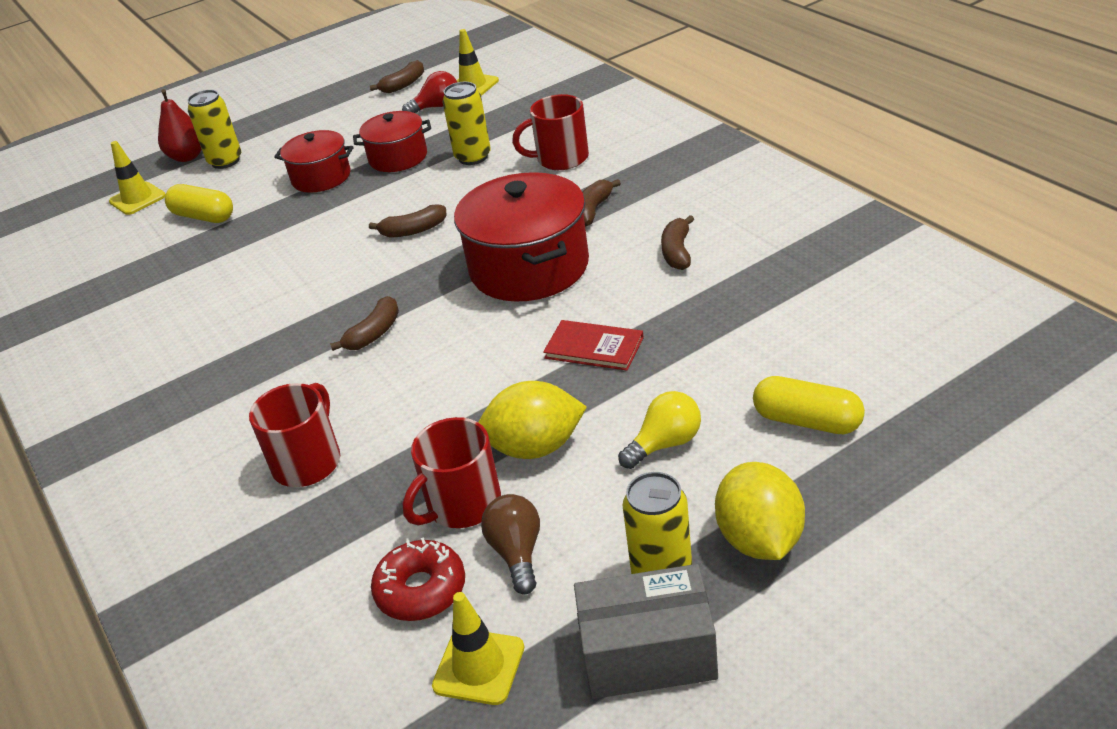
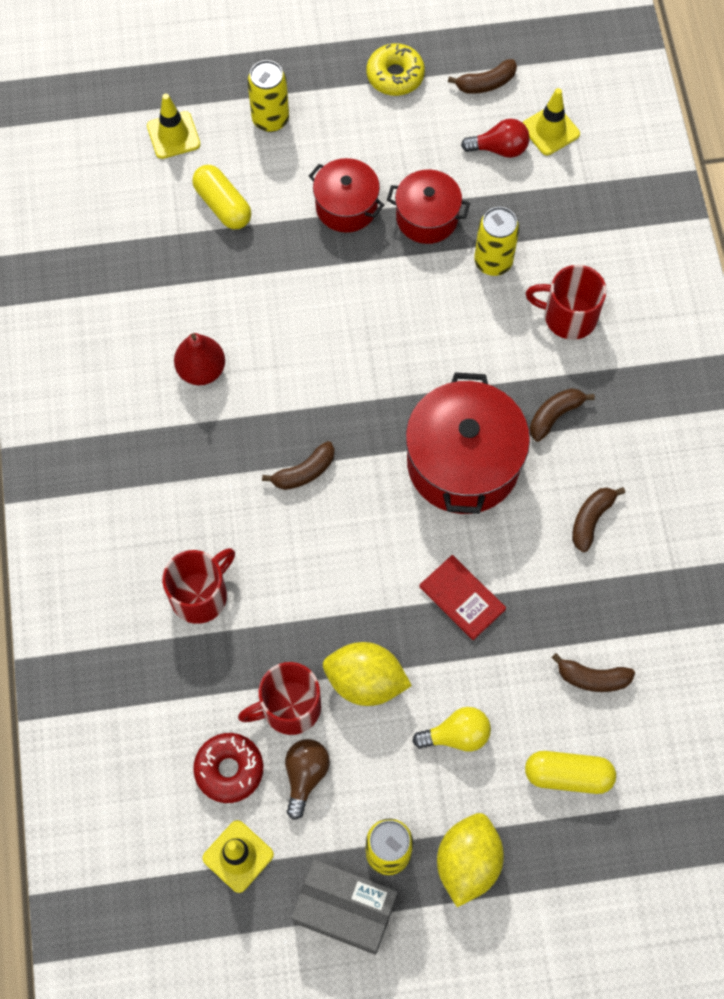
camera: 20 degrees right, 30 degrees up
red pear [158,89,202,162] -> red pear moved to [174,333,225,385]
brown banana [369,205,447,238] -> brown banana moved to [551,653,635,692]
yellow capsule [753,376,865,434] -> yellow capsule turned 45 degrees counterclockwise [525,751,616,794]
none -> yellow donut [367,43,425,96]

